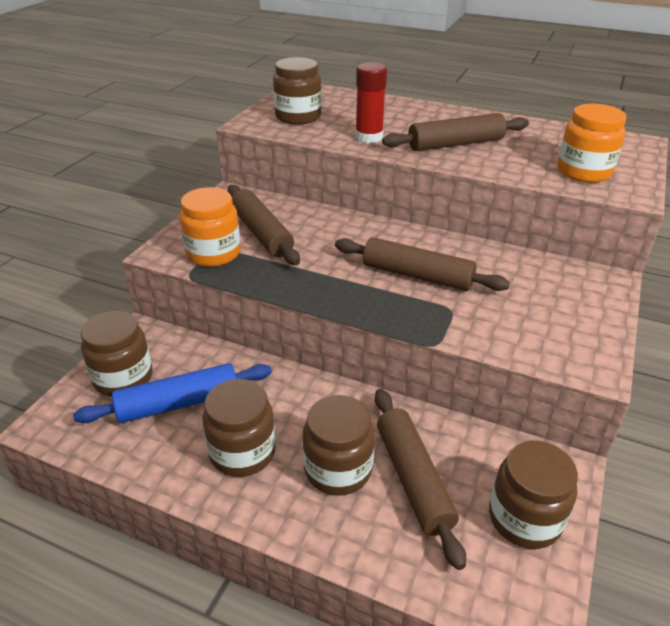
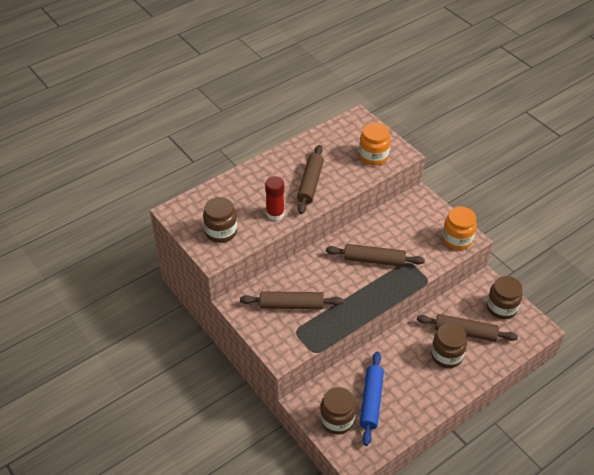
camera: 60 degrees left, 10 degrees up
orange jar [180,187,241,267] -> orange jar moved to [442,206,477,250]
brown jar [202,379,276,477] -> none
brown rolling pin [335,237,510,291] -> brown rolling pin turned 45 degrees clockwise [326,244,425,267]

